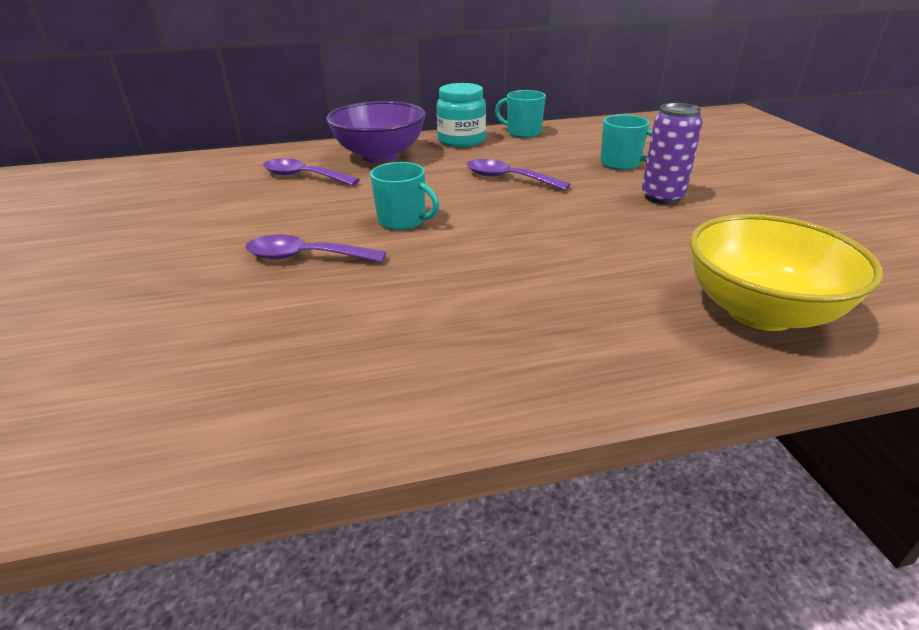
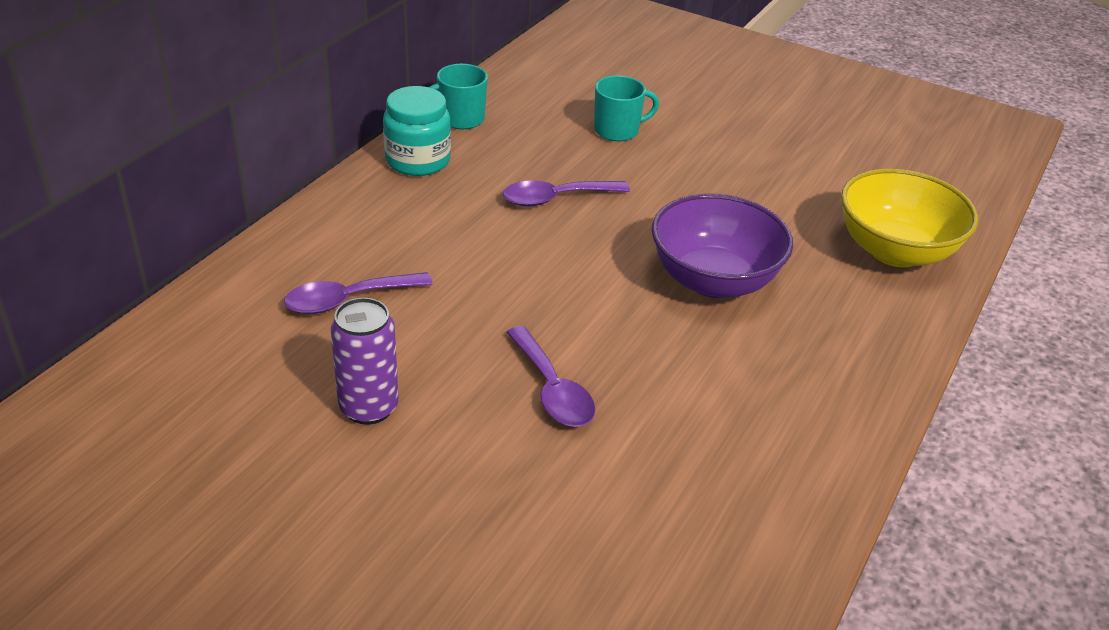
camera: 50 degrees left, 5 degrees up
purple spoon [246,235,386,263] -> purple spoon turned 75 degrees counterclockwise [506,326,595,427]
purple bowl [326,101,426,163] -> purple bowl moved to [652,194,793,298]
turquoise mug [370,162,439,230] -> none
purple can [642,103,703,205] -> purple can moved to [331,298,399,425]

